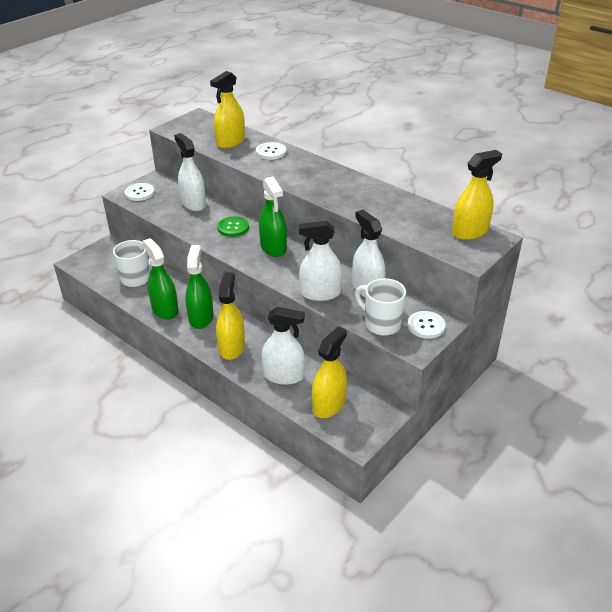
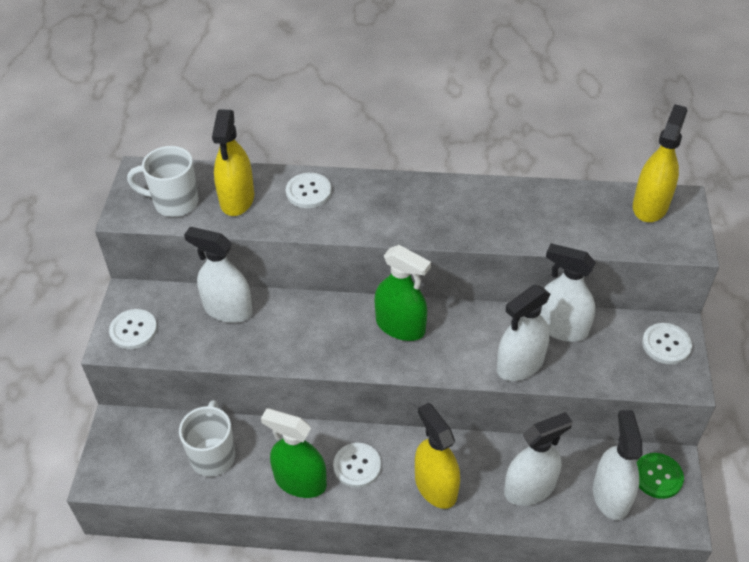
camera: 35 degrees left, 10 degrees up
green spray bottle [185,245,214,329] -> white button [333,443,381,488]
green button [217,216,249,237] -> green button moved to [637,453,684,499]
yellow spray bottle [312,326,347,418] -> white spray bottle [593,410,642,520]
white mug [355,278,406,336] -> white mug moved to [127,146,199,217]

